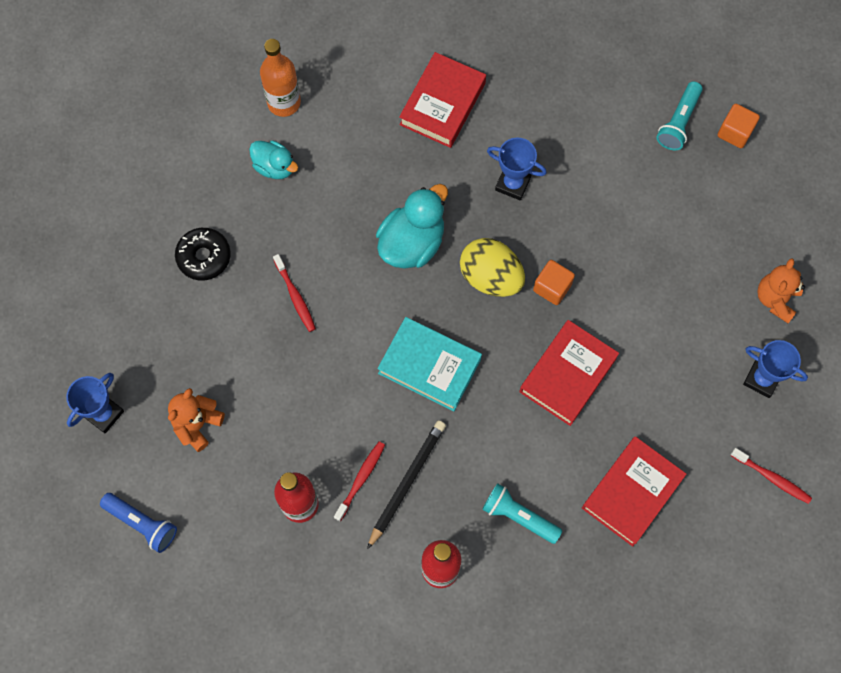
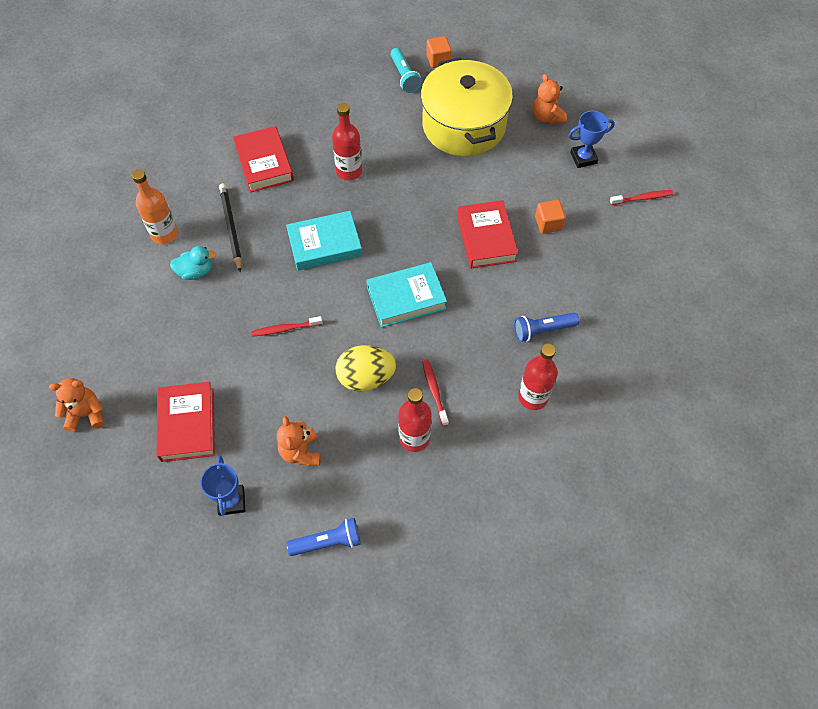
camera: 45 degrees left, 10 degrees down
black donut [175,228,231,281] -> none
red toothbrush [273,254,316,332] -> red toothbrush turned 150 degrees clockwise [251,316,323,336]
black pencil [367,420,446,550] -> black pencil moved to [219,183,242,273]
turquoise duck [376,184,448,269] -> turquoise book [286,211,362,271]
yellow egg [460,238,525,297] -> yellow egg moved to [336,345,396,391]
turquoise flashlight [482,483,562,544] -> blue flashlight [514,313,579,342]
blue trophy [487,137,547,201] -> red bottle [332,103,362,180]
orange cube [533,260,575,305] -> orange cube moved to [535,200,566,234]
red book [582,436,686,547] -> red book moved to [157,382,215,462]
none -> orange teddy bear [49,378,104,432]
none -> yellow pot [421,58,513,156]

